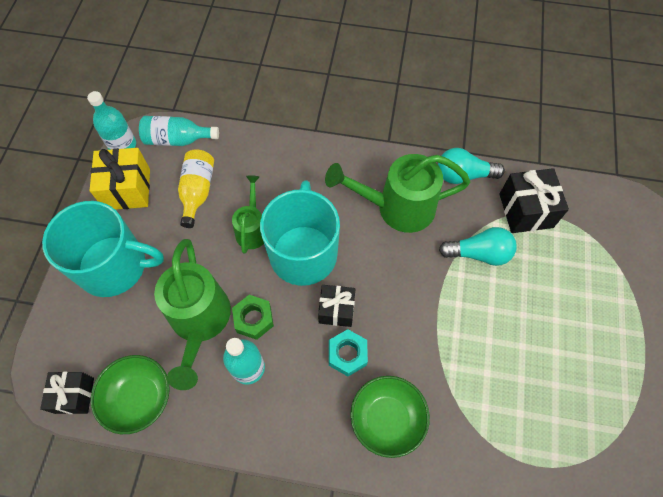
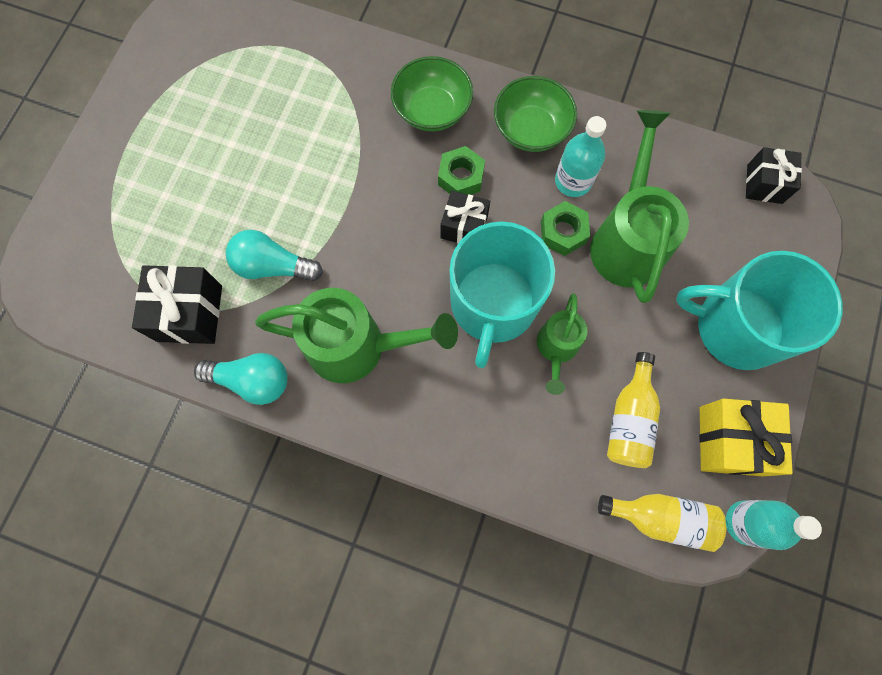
camera: 170 degrees left, 10 degrees up
green bowl [91,355,170,434] -> green bowl moved to [494,76,577,152]
turquoise bottle [139,116,219,146] -> yellow bottle [598,494,726,552]
turquoise nut [329,329,368,376] -> green nut [438,146,485,195]

